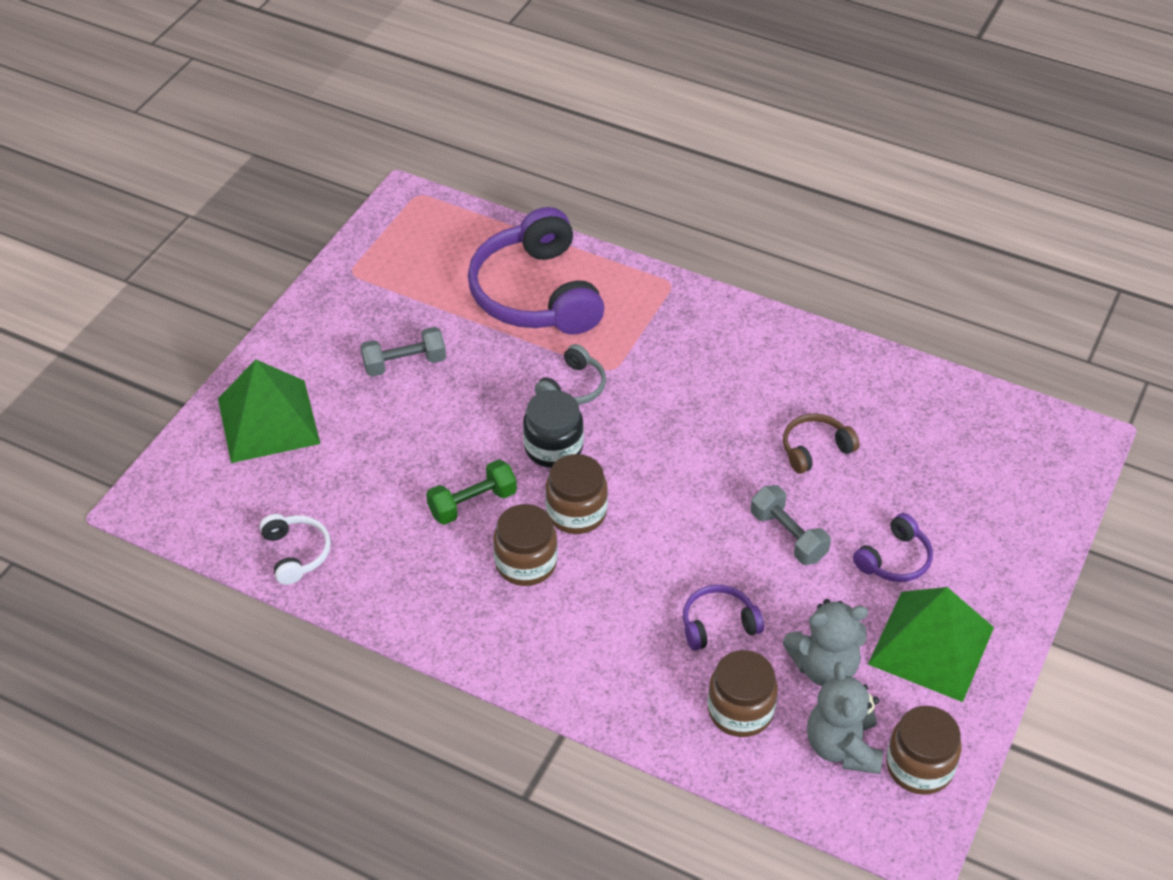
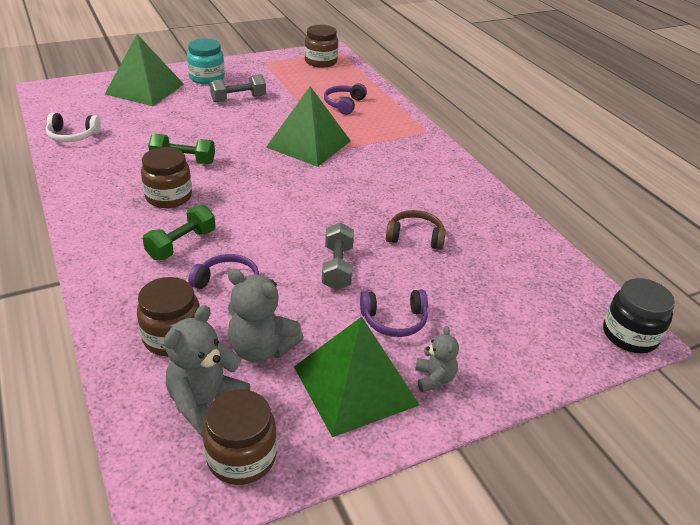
camera: 35 degrees right, 10 degrees down
white headphones [260,514,331,585] -> white headphones turned 75 degrees clockwise [46,113,101,142]
grey dumbbell [361,327,446,377] -> grey dumbbell turned 45 degrees counterclockwise [210,74,266,102]
purple headphones [468,207,604,335] -> purple headphones [324,83,367,115], size x0.46
black jar [523,390,584,468] -> black jar moved to [603,278,675,353]
grey headphones [535,344,606,405] -> green pyramid [266,86,351,167]
brown jar [545,454,608,534] -> brown jar moved to [305,25,338,68]
none -> green dumbbell [143,205,215,260]
none -> turquoise jar [187,38,225,84]
none -> grey teddy bear [415,326,459,392]

